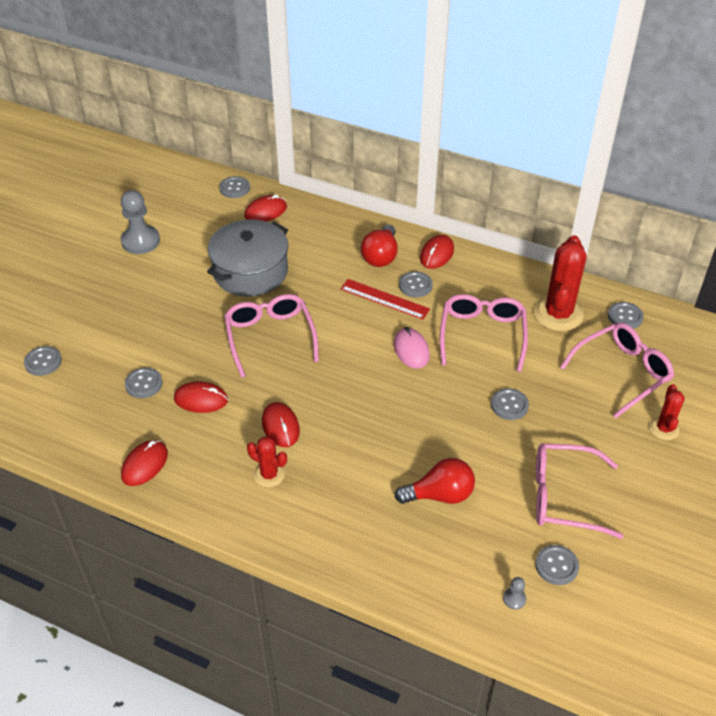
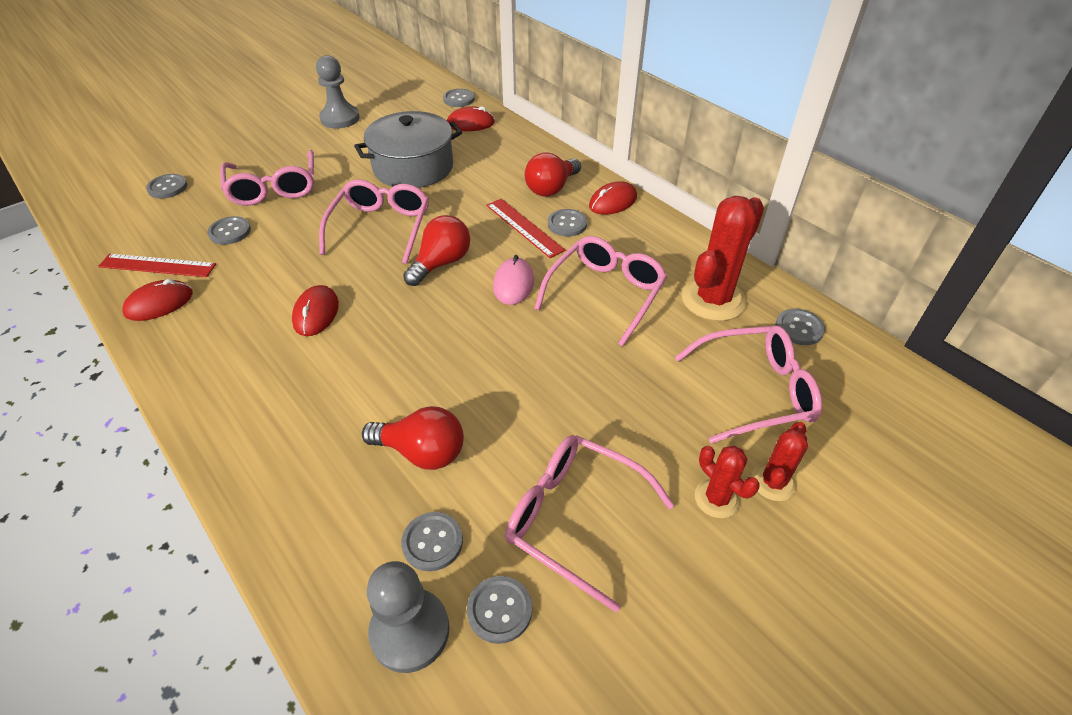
camera: 25 degrees right, 0 degrees up
red mouse [174,381,228,413] -> none
red cactus [247,436,287,487] -> red cactus moved to [695,446,760,518]
grey button [491,388,529,420] -> grey button moved to [401,512,463,571]
grey pawn [503,577,526,610] -> grey pawn [367,561,449,673], size x2.28
none -> red ruler [98,254,216,277]
none -> pink glasses [220,150,314,206]
none -> red light bulb [403,215,470,286]

